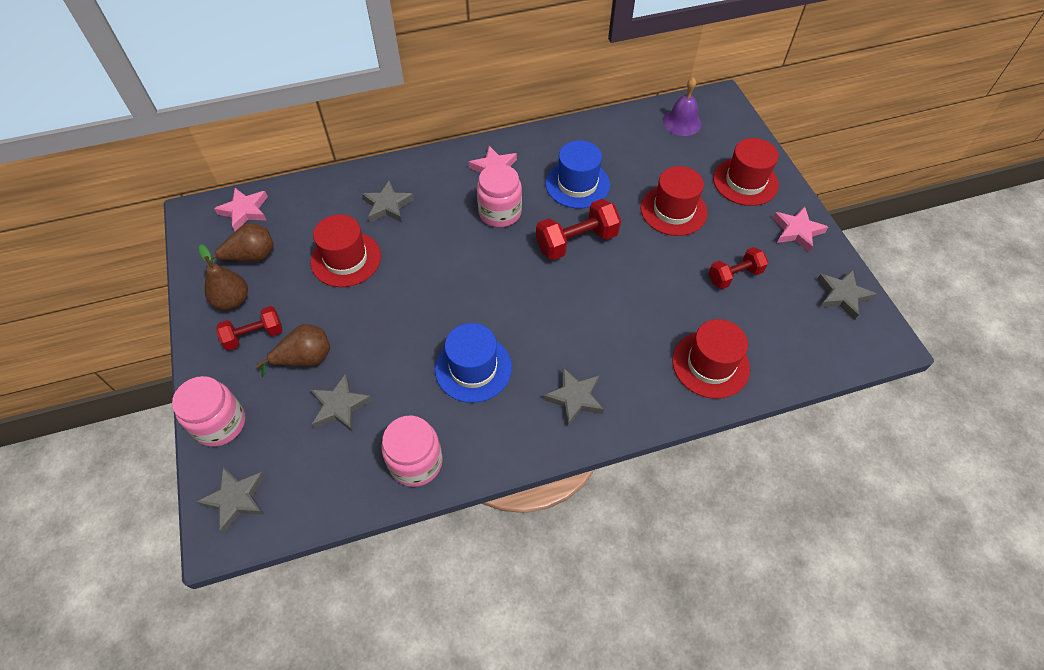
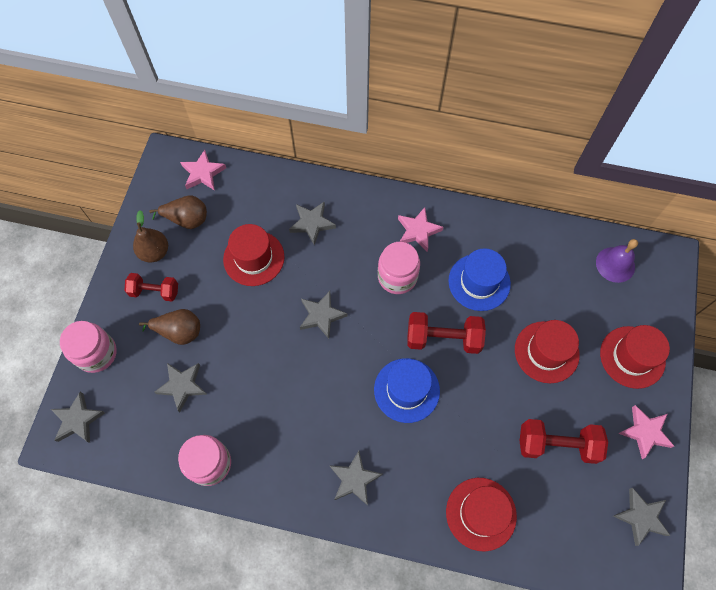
camera: 30 degrees right, 10 degrees up
blue hat [435,323,512,403] -> blue hat moved to [374,358,440,423]
red dumbbell [708,247,768,289] -> red dumbbell [520,419,608,464], size x1.50
none -> grey star [300,291,347,339]

